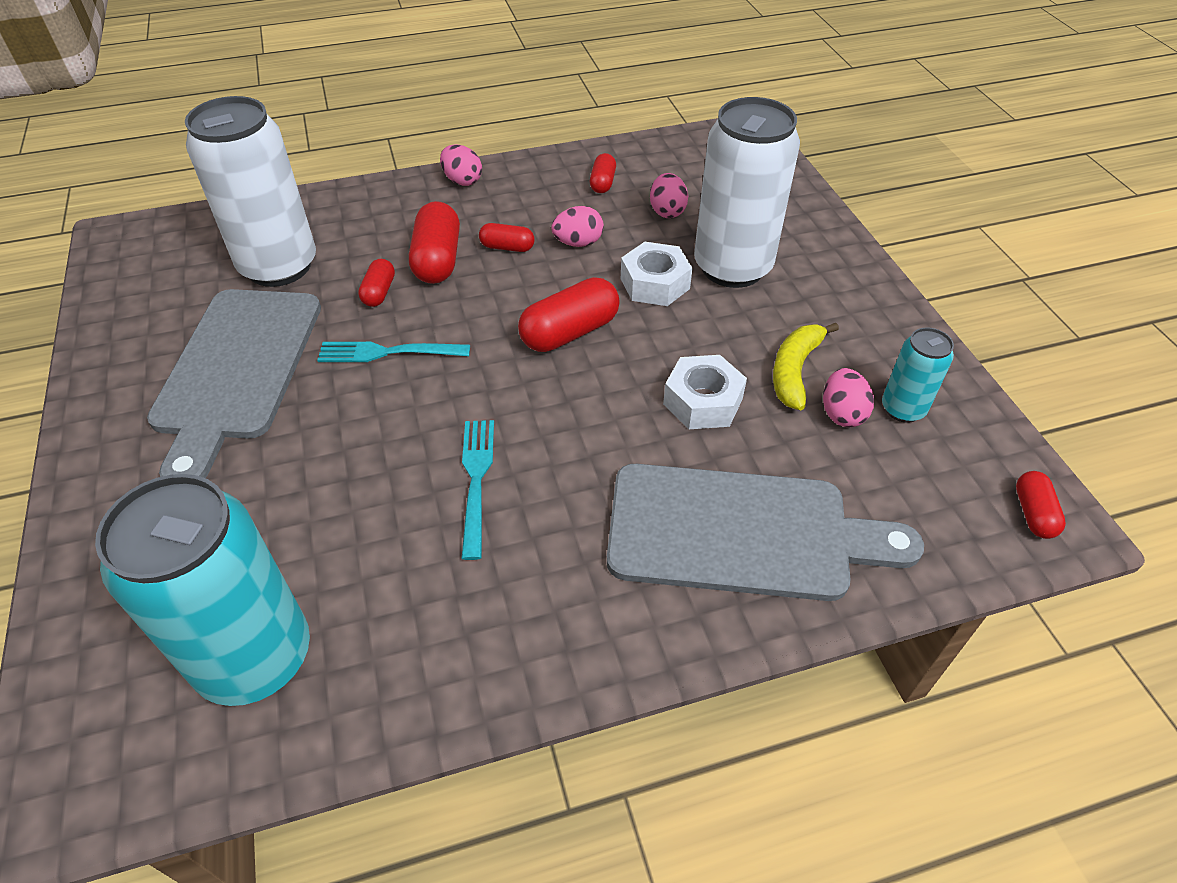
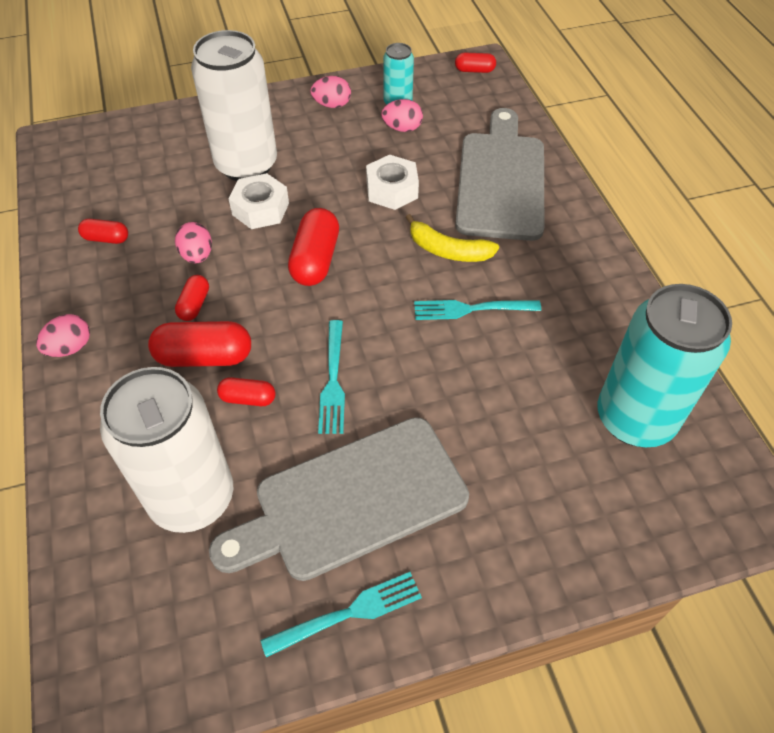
camera: 90 degrees left, 5 degrees up
grey cutting board [147,289,321,478] -> grey cutting board turned 150 degrees clockwise [209,417,469,581]
red capsule [518,277,620,352] -> red capsule turned 45 degrees clockwise [288,208,339,286]
pink egg [650,173,688,218] -> pink egg moved to [310,76,351,108]
yellow banana [773,323,839,410] -> yellow banana moved to [405,214,499,262]
none -> turquoise fork [261,572,422,658]

